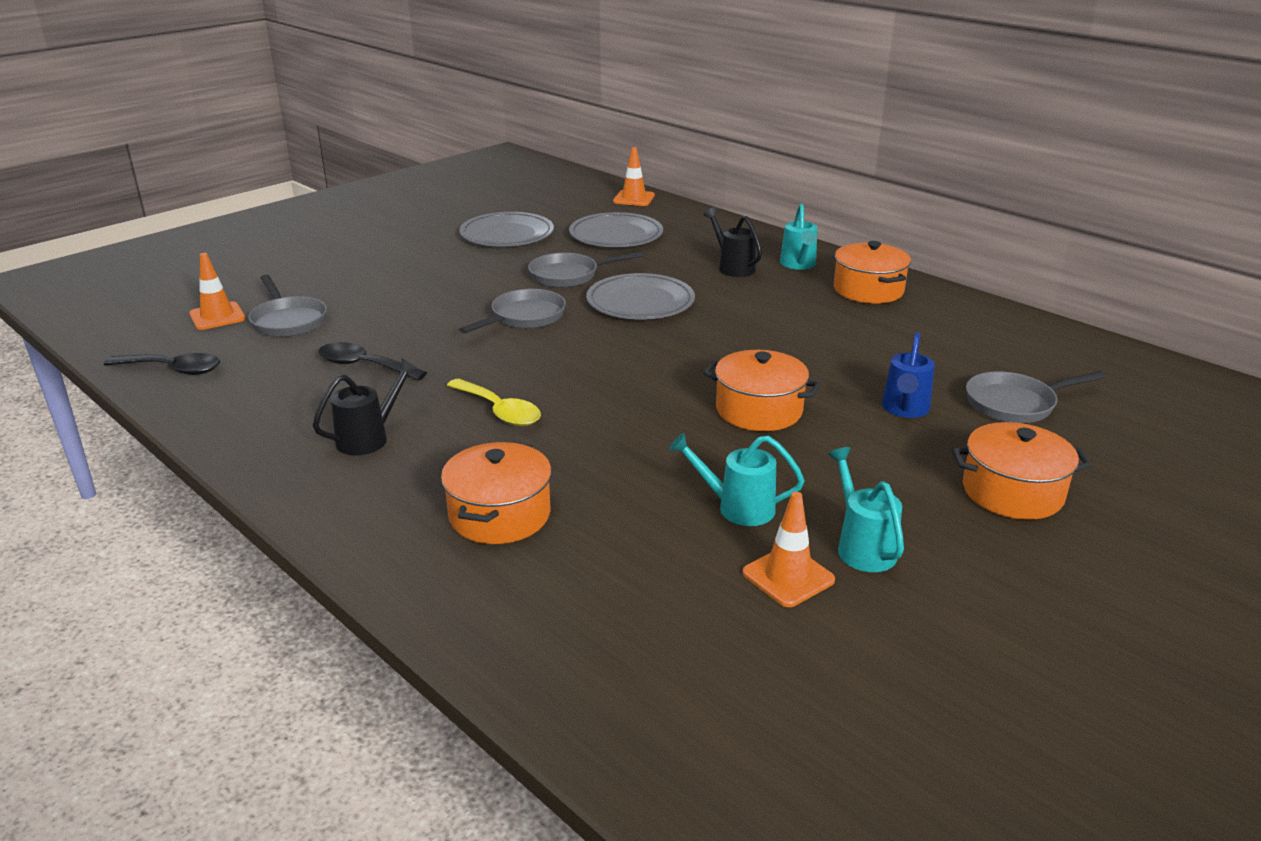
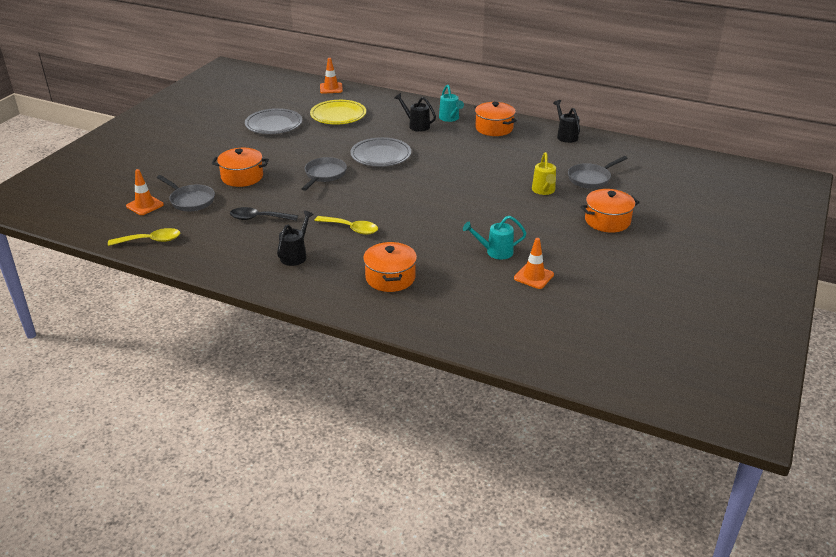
camera: 20 degrees left, 5 degrees up
black spoon [104,353,220,375] -> yellow spoon [108,228,180,246]
grey pan [528,251,643,288] -> none
grey plate [569,212,663,247] -> yellow plate [310,100,366,124]
orange pot [703,350,821,431] -> orange pot moved to [212,148,269,187]
turquoise watering can [828,447,904,572] -> none
blue watering can [882,332,935,418] -> yellow watering can [532,152,556,195]
none -> black watering can [553,100,580,143]

